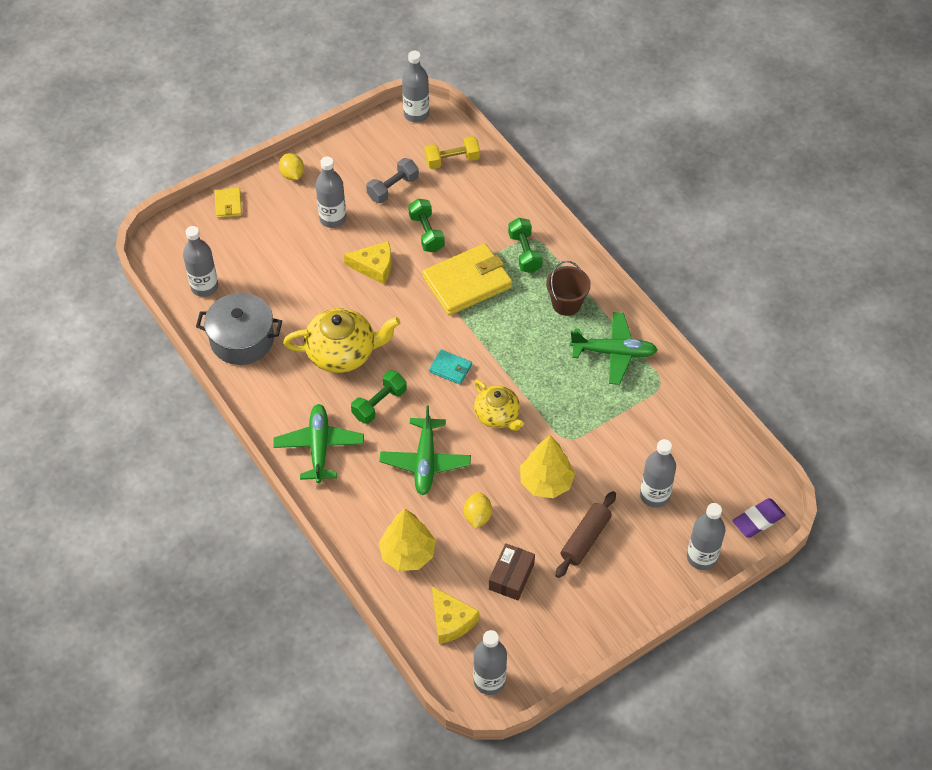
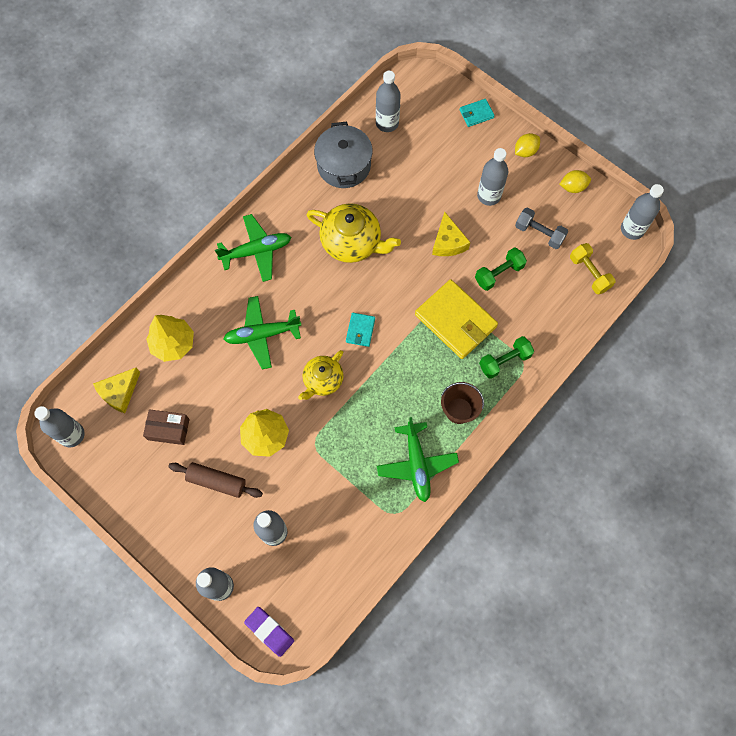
camera: 75 degrees right, 15 degrees up
yellow wallet [215,188,242,218] -> turquoise wallet [459,99,495,127]
yellow teapot [283,308,400,373] -> yellow teapot turned 45 degrees counterclockwise [306,203,401,263]
green dumbbell [351,370,407,424] -> none
yellow lemon [464,492,492,529] -> yellow lemon moved to [560,170,591,193]

